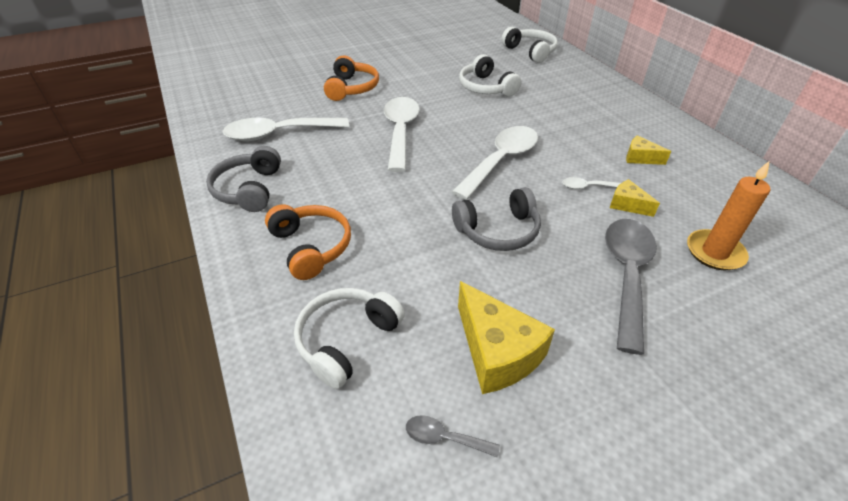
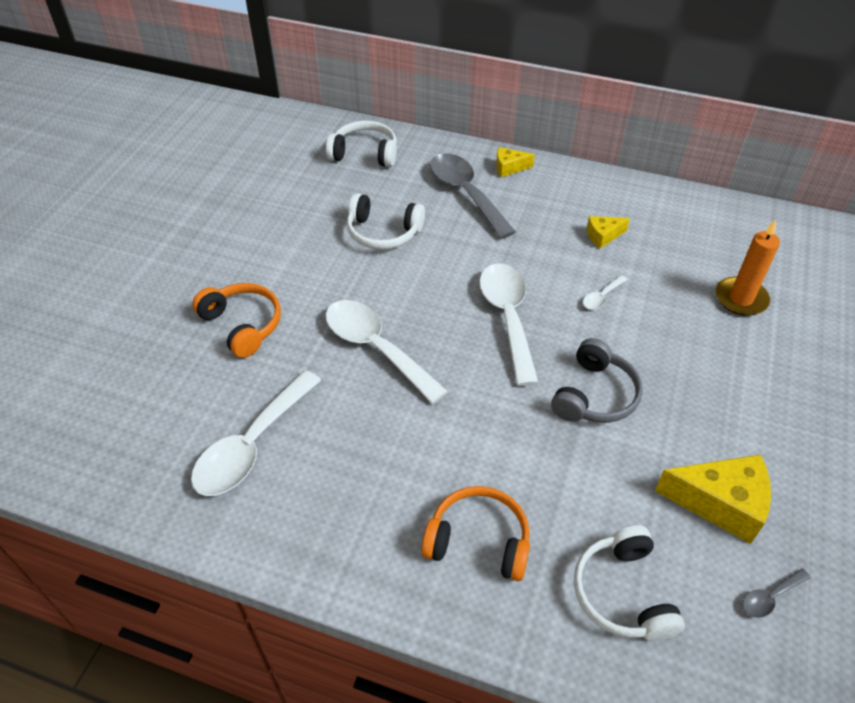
camera: 45 degrees left, 5 degrees up
grey headphones [206,146,281,212] -> none
grey spoon [605,219,657,355] -> grey spoon moved to [430,153,516,239]
yellow cheese [610,179,660,217] -> yellow cheese moved to [496,147,535,177]

